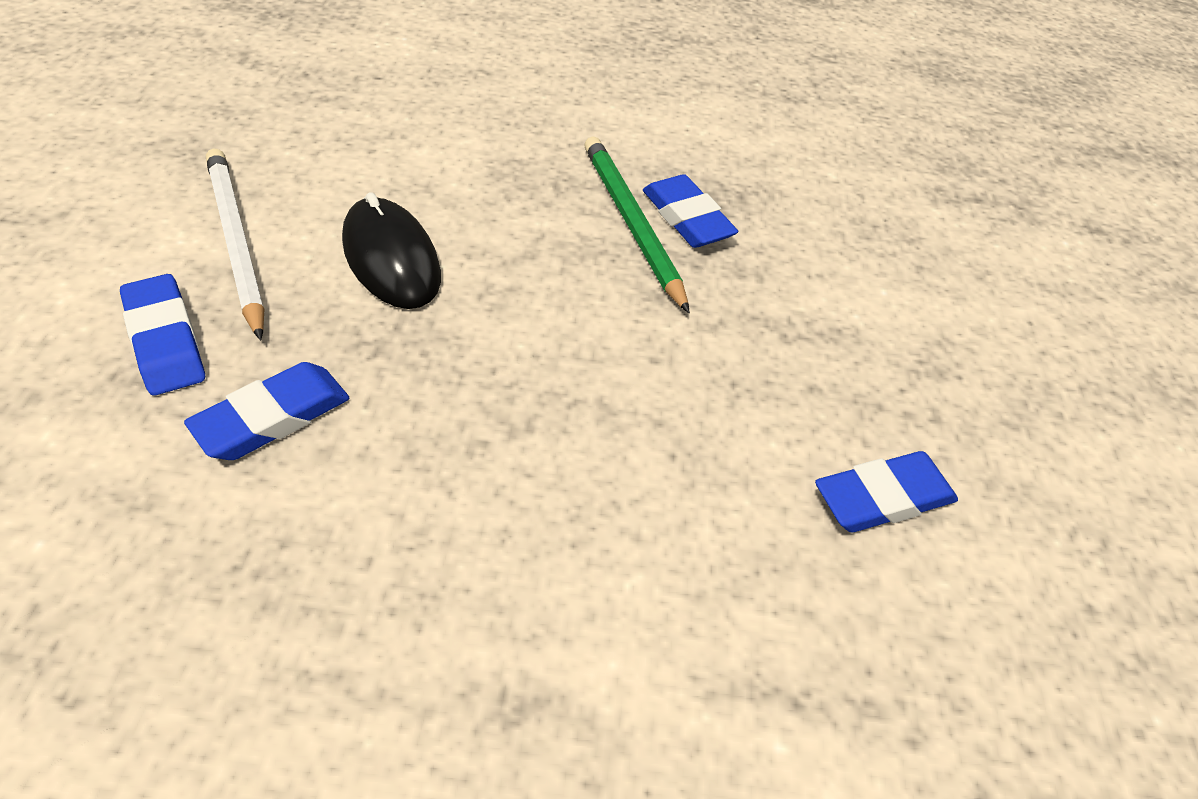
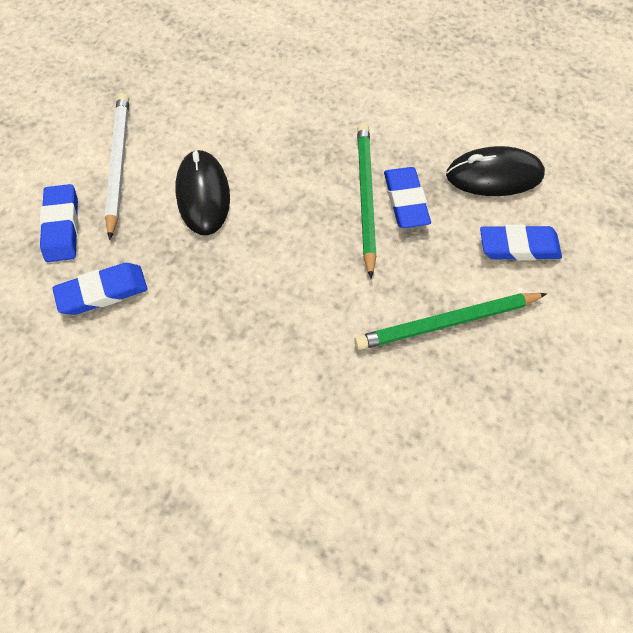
camera: 25 degrees right, 15 degrees up
blue eraser [815,451,958,532] -> blue eraser moved to [480,224,562,261]
none -> green pencil [354,293,547,350]
none -> black mouse [446,146,545,196]

